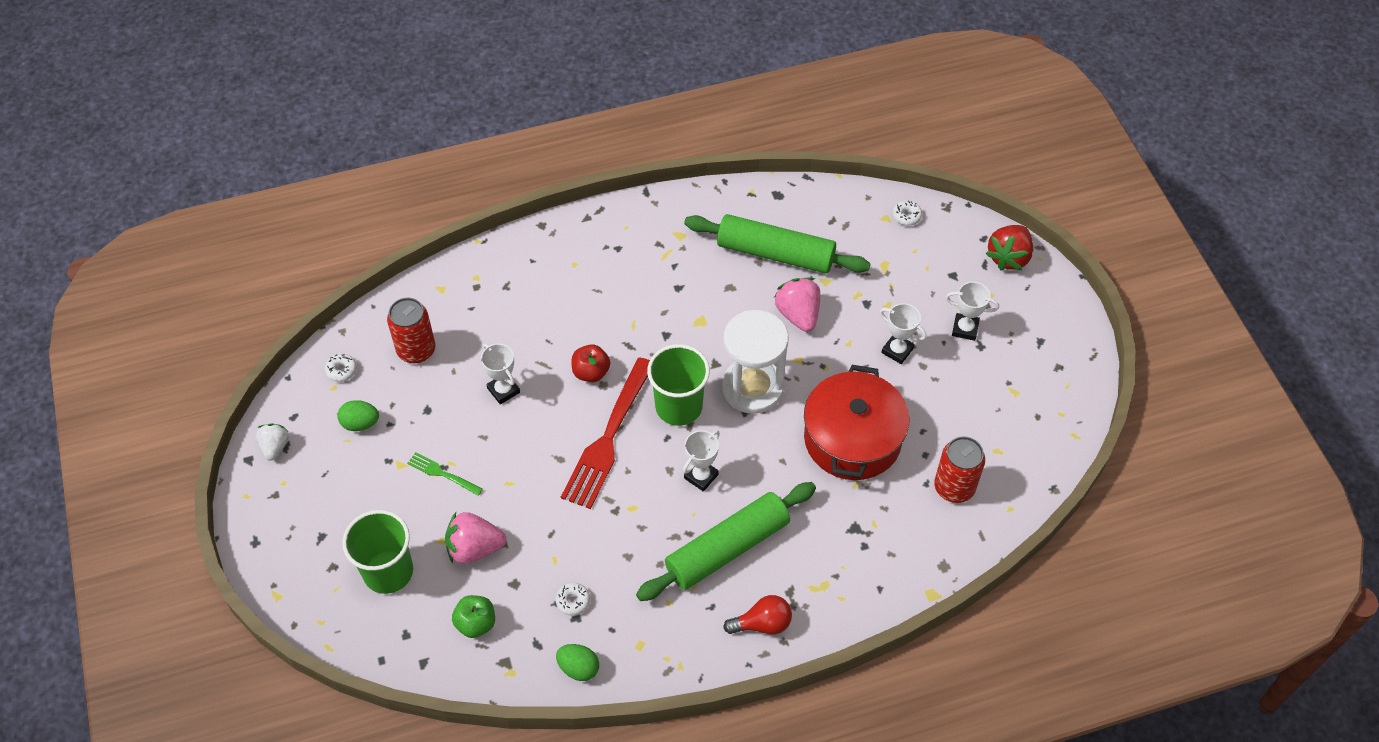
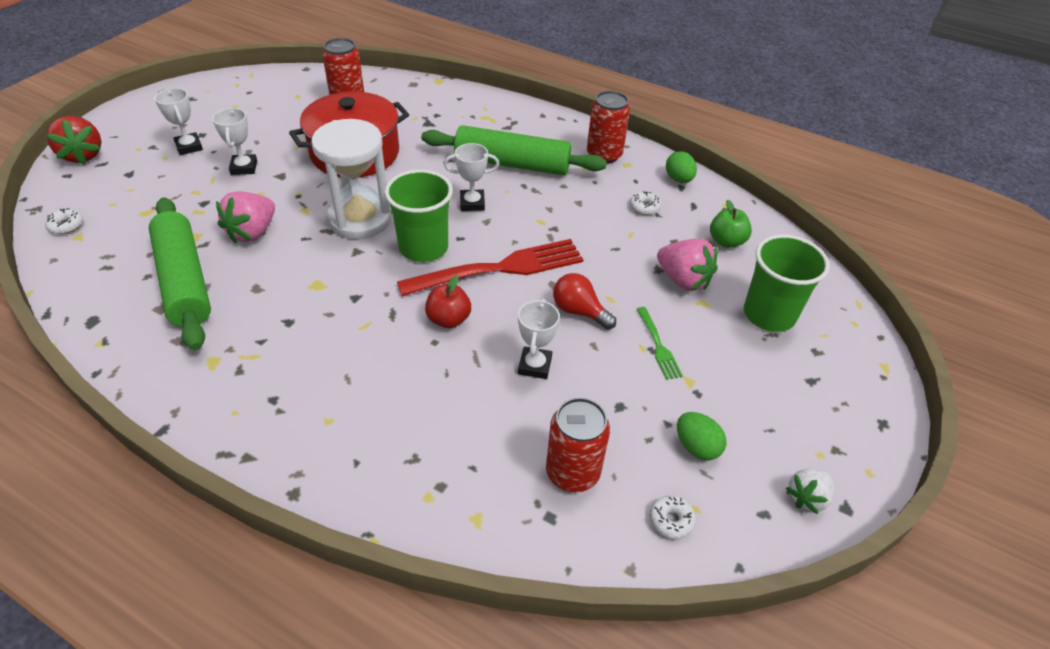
camera: 135 degrees left, 10 degrees down
red light bulb [723,595,792,635] -> red light bulb moved to [553,273,616,330]
red strawberry [985,225,1033,271] -> red strawberry turned 75 degrees clockwise [46,116,101,164]
none -> red can [587,91,630,164]

